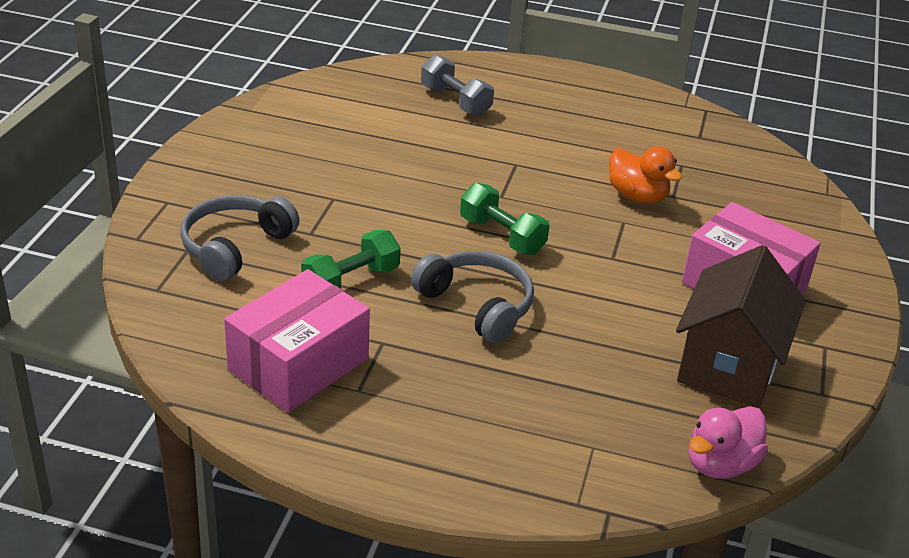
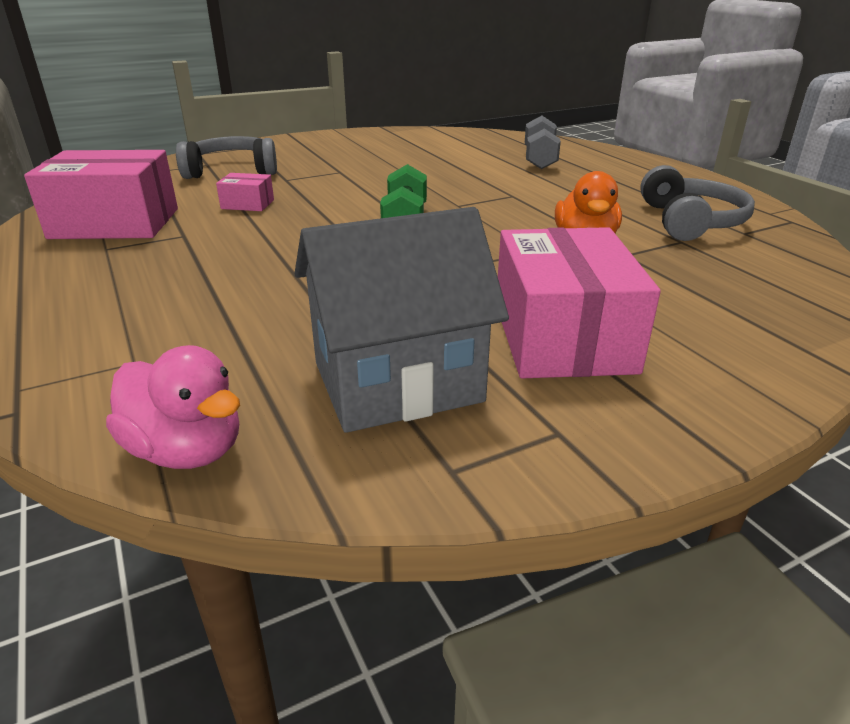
camera: 50 degrees right, 5 degrees down
green dumbbell [301,230,401,289] -> pink box [216,173,274,211]
grey headphones [411,251,534,343] -> grey headphones moved to [640,165,755,241]
brown house [676,245,806,408] -> grey house [295,207,509,433]
pink duck [689,406,768,479] -> pink duck turned 150 degrees counterclockwise [106,345,240,469]

